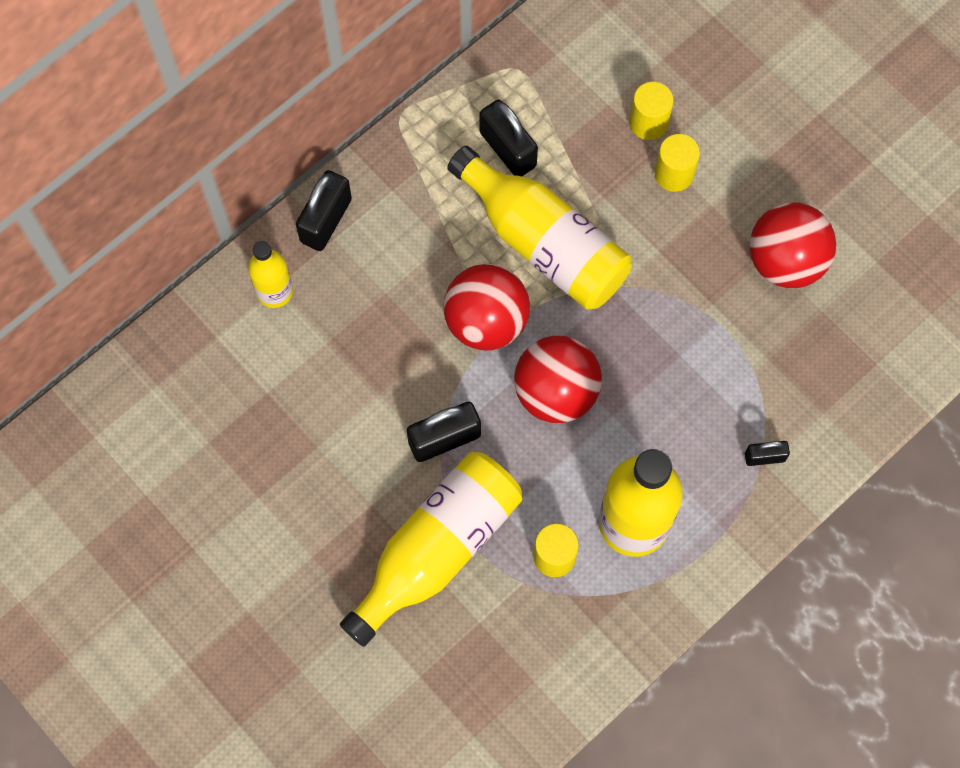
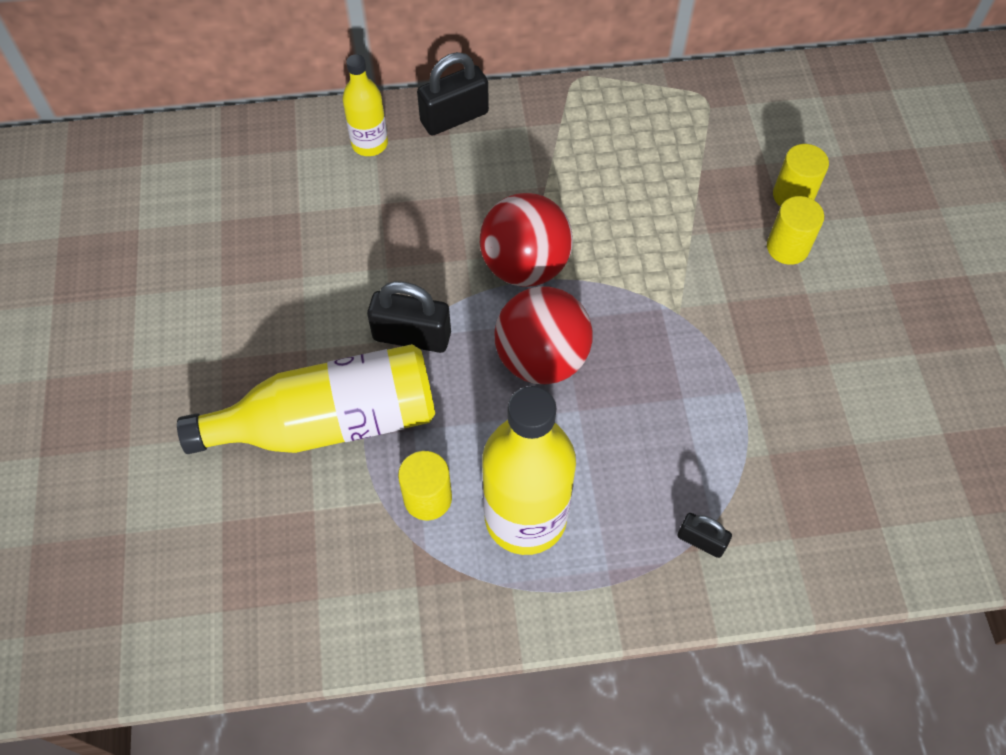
camera: 35 degrees right, 10 degrees down
yellow bottle [447,146,632,310] -> none
black padlock [480,100,538,176] -> none
red ball [750,202,836,288] -> none

